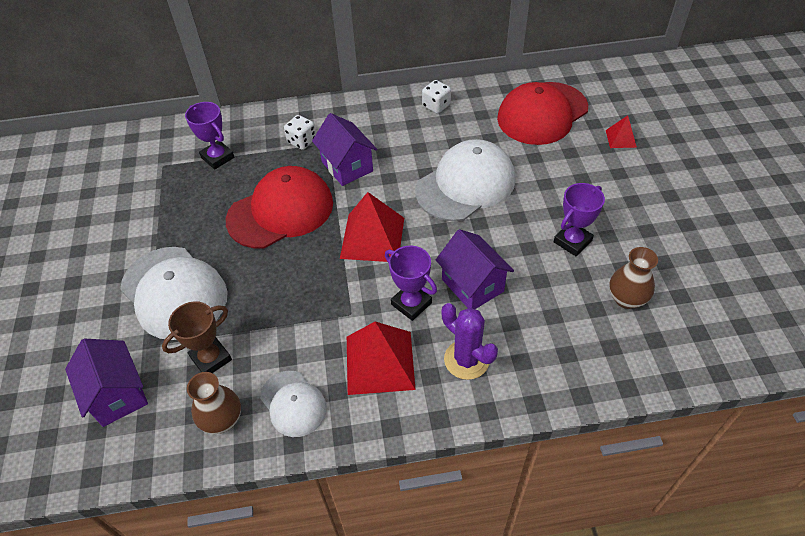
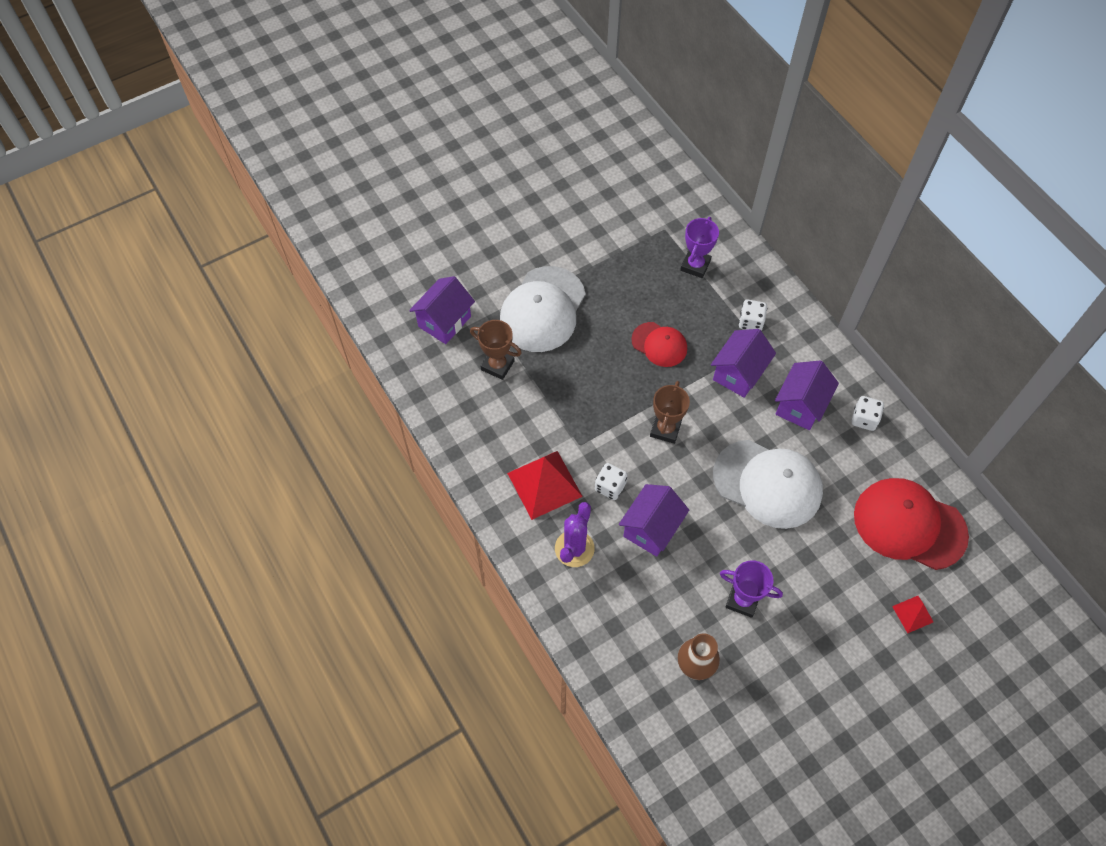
camera: 65 degrees right, 10 degrees up
brown vase [187,372,241,434] -> none
red cap [226,166,333,249] -> red cap [631,322,687,367], size x0.56
white cap [260,371,327,437] -> none
red pyramid [340,192,404,262] -> brown trophy [650,381,690,444]
purple trophy [385,246,437,321] -> white dice [595,463,628,500]
none -> purple house [775,360,839,430]

